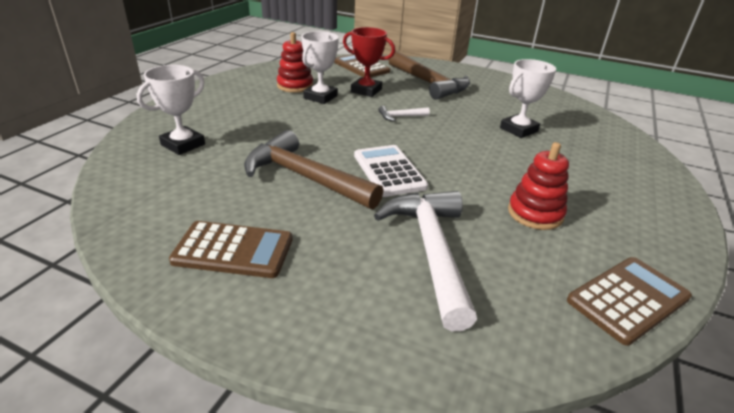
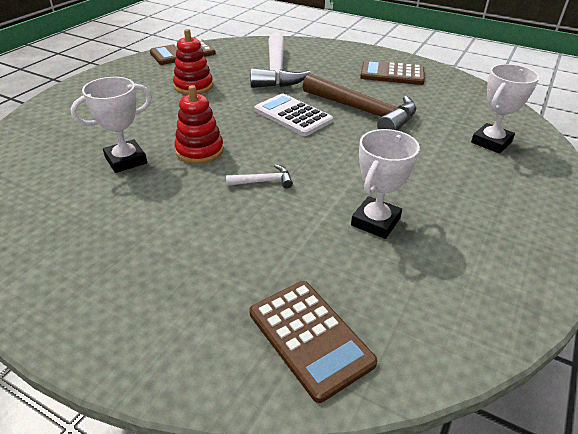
camera: 175 degrees left, 5 degrees up
red stacking toy [277,32,313,93] -> red stacking toy moved to [174,85,224,164]
red trophy [343,27,395,97] -> none
white calculator [354,145,428,197] -> white calculator turned 150 degrees clockwise [254,94,333,136]
brown hammer [388,51,470,100] -> none

